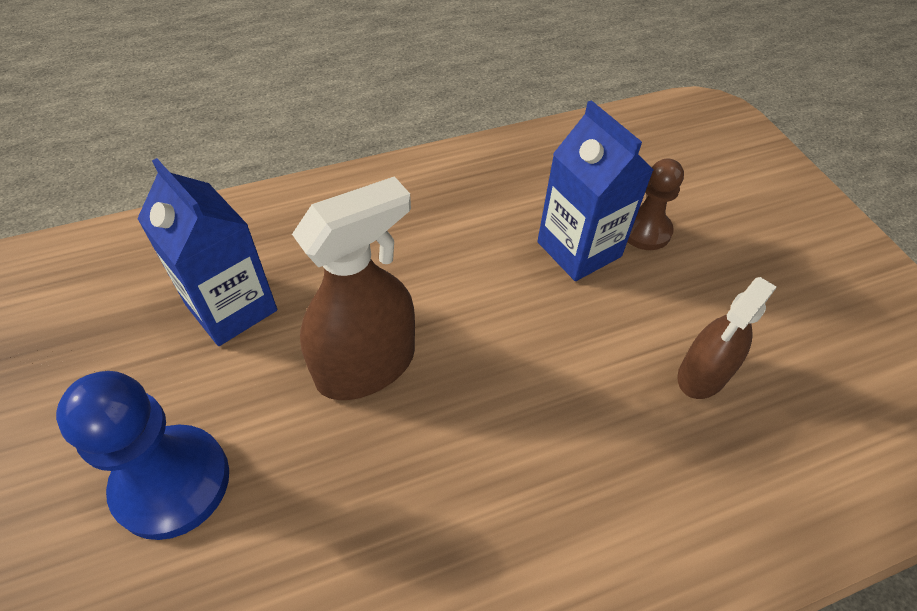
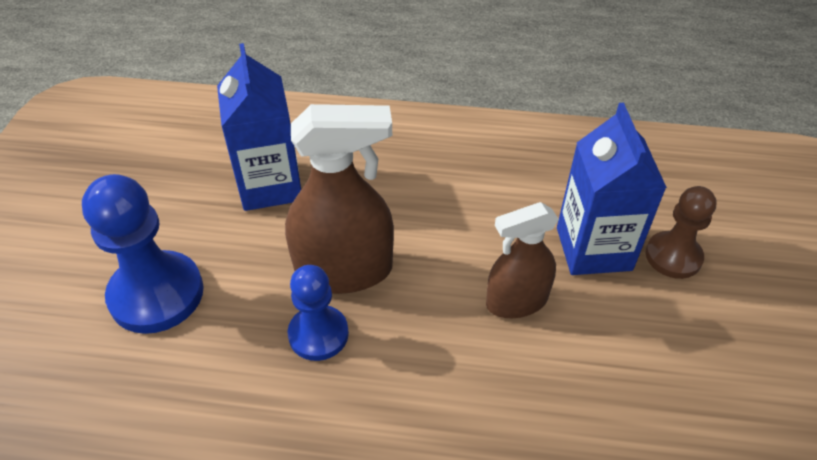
camera: 30 degrees right, 5 degrees down
brown spray bottle [678,277,777,399] -> brown spray bottle moved to [486,202,559,318]
none -> blue pawn [287,265,349,361]

